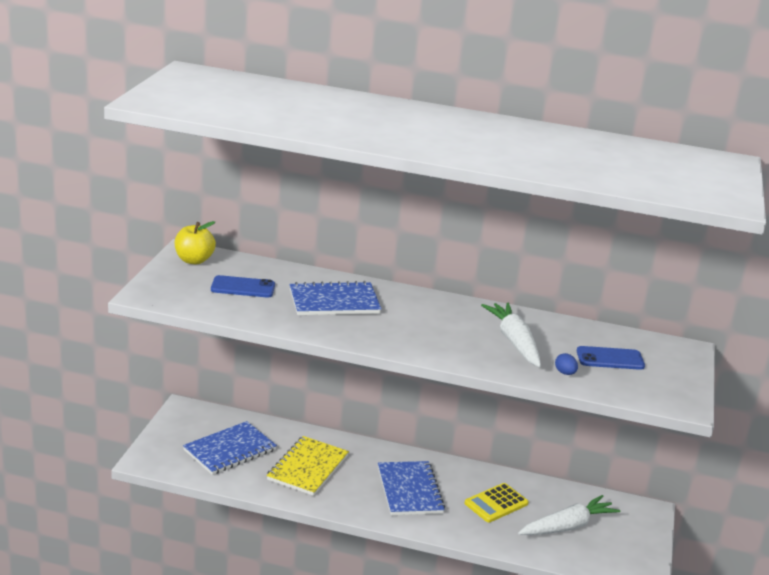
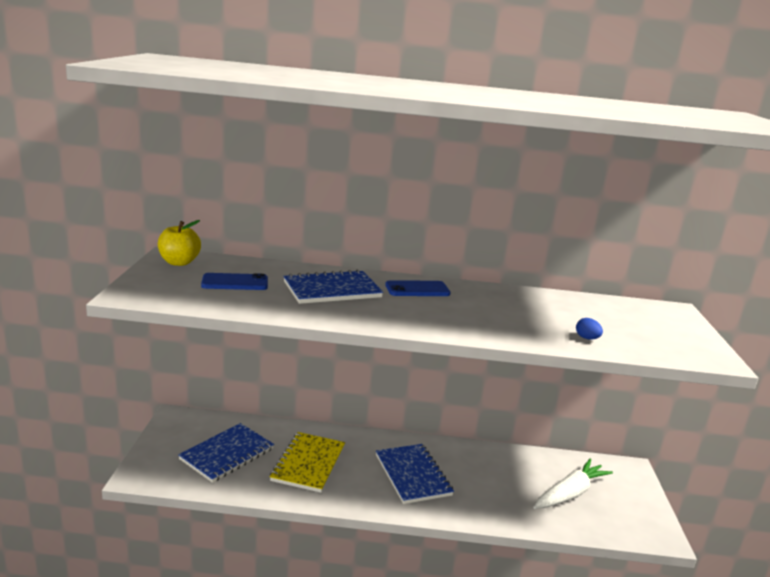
camera: 10 degrees left, 5 degrees down
yellow calculator [465,483,529,523] -> none
white carrot [481,302,541,367] -> none
blue phone [577,346,645,370] -> blue phone moved to [385,280,451,296]

